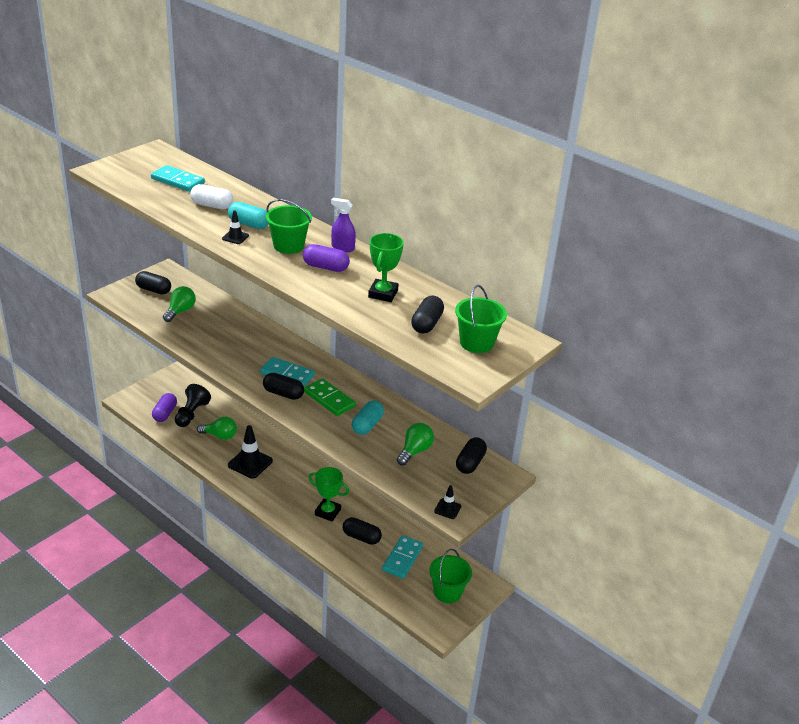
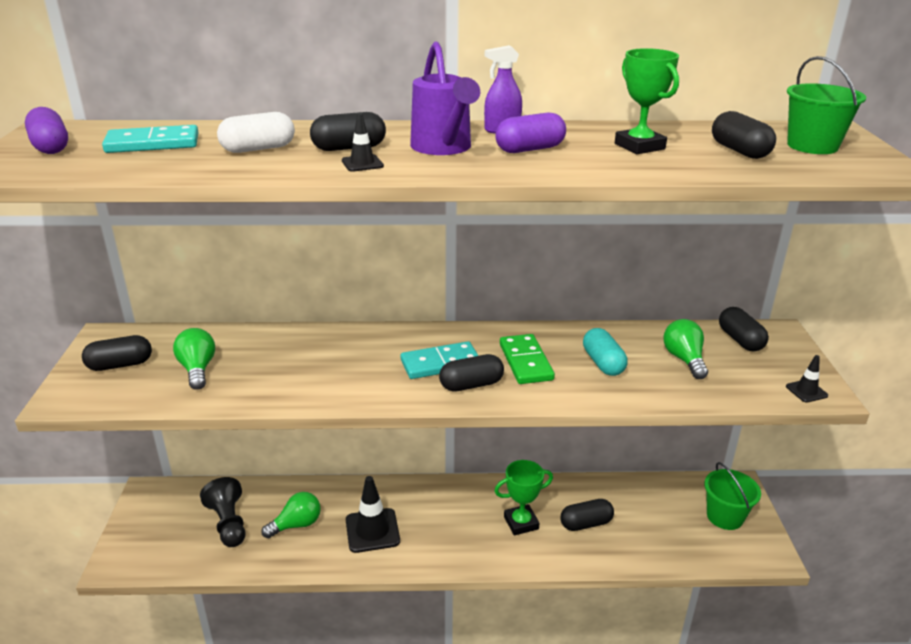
camera: 40 degrees left, 5 degrees down
purple capsule [152,393,177,422] -> purple capsule moved to [25,107,68,154]
turquoise capsule [228,202,269,229] -> black capsule [310,112,386,151]
green bucket [266,199,312,254] -> purple watering can [410,41,480,155]
green domino [304,379,356,416] -> green domino turned 75 degrees clockwise [500,334,555,384]
turquoise domino [382,535,423,579] -> none

